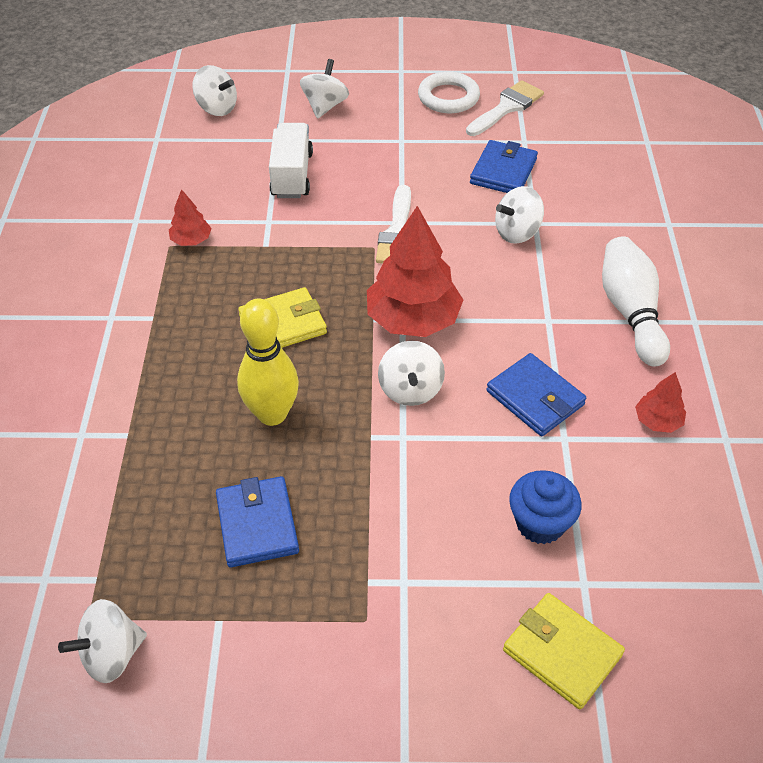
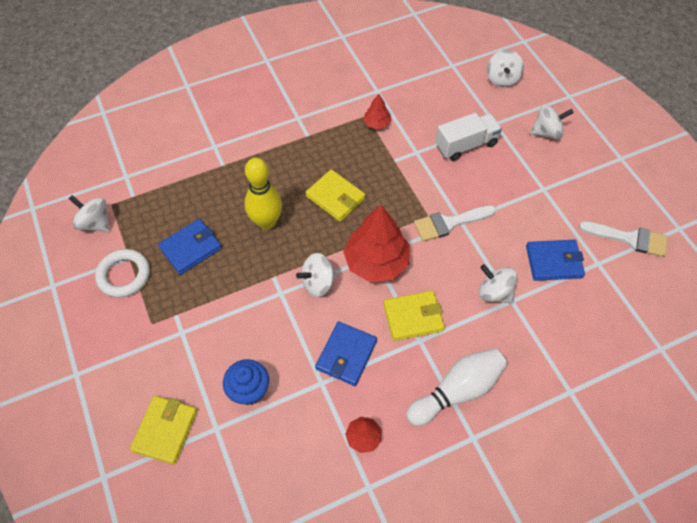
camera: 65 degrees right, 10 degrees up
white ring [418,71,480,113] -> white ring moved to [95,249,150,298]
none -> yellow wallet [383,291,445,341]

